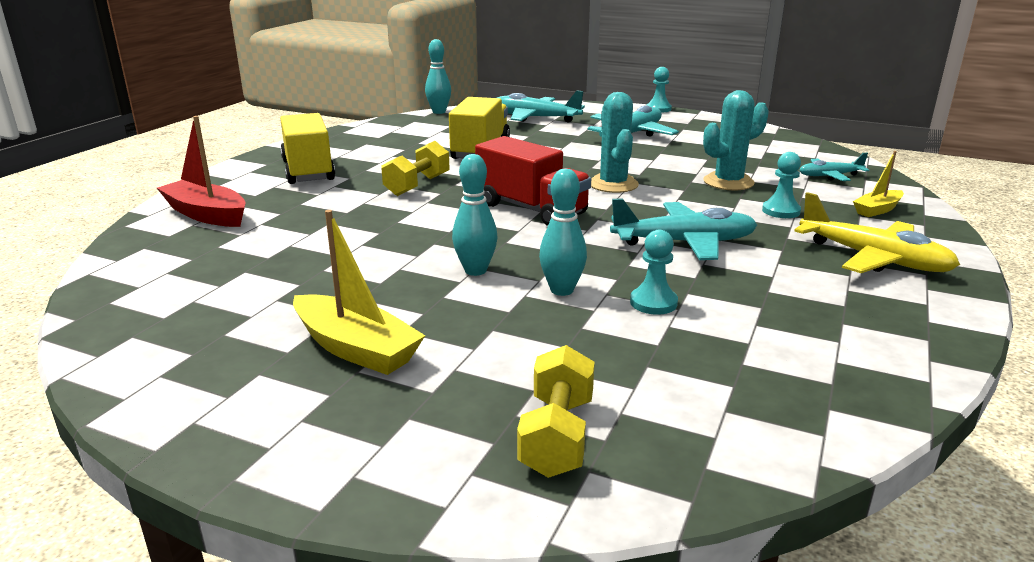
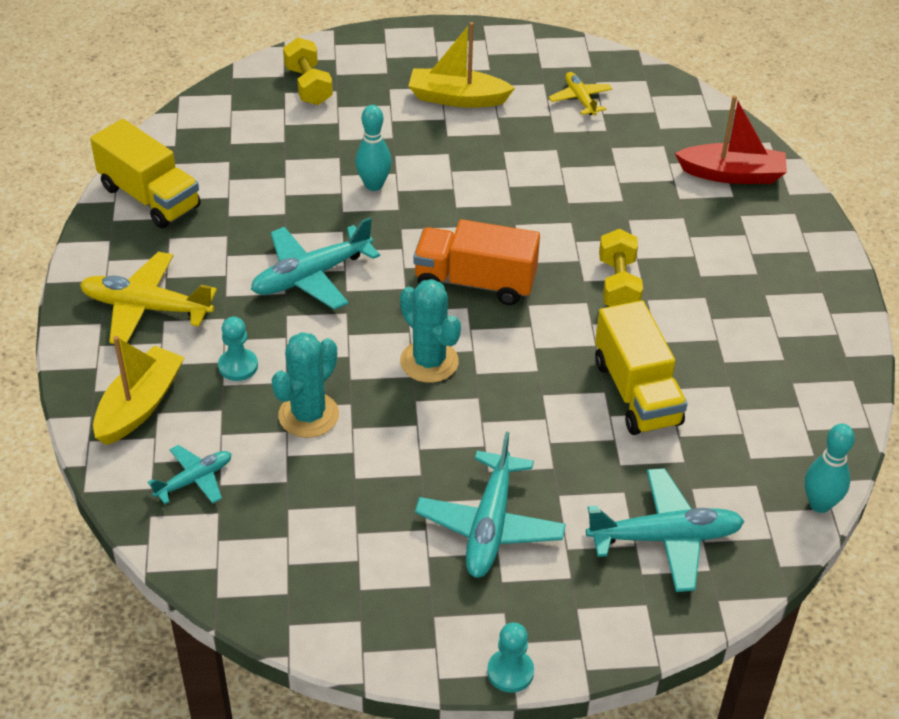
camera: 150 degrees right, 20 degrees up
yellow truck [280,113,335,184] -> yellow truck moved to [90,119,201,228]
turquoise bowling pin [452,154,497,276] -> none
red truck [475,136,591,226] -> orange truck [413,219,540,305]
turquoise pawn [630,230,678,315] -> none
yellow boat [853,151,904,217] -> yellow boat [93,336,185,445], size x1.68
none -> yellow plane [549,72,612,115]

